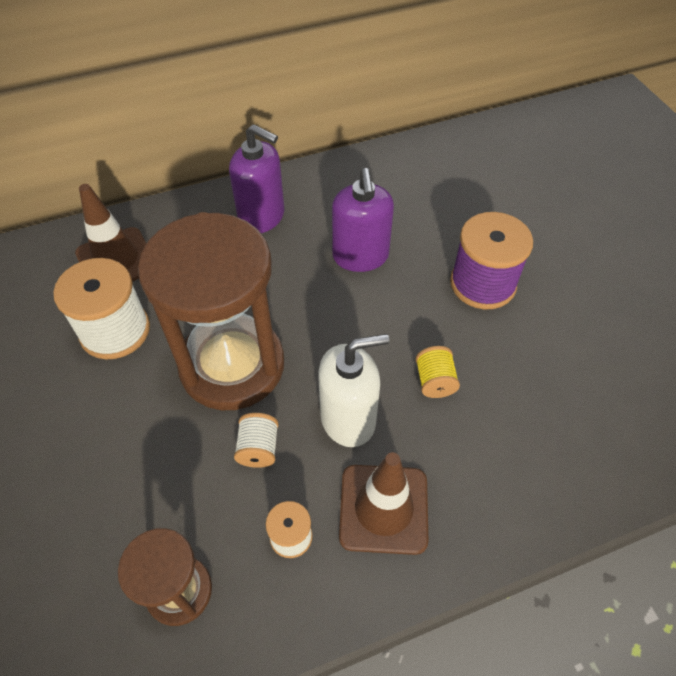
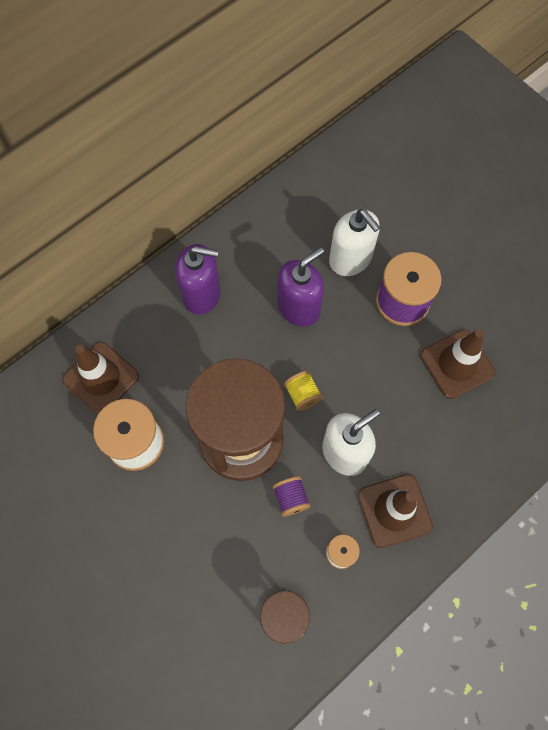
camera: 20 degrees left, 15 degrees up
white spool [234,413,279,468] -> purple spool [273,476,311,516]
purple soap dispenser [332,168,394,272] -> purple soap dispenser turned 105 degrees counterclockwise [277,247,324,327]
yellow spool [415,346,460,398] -> yellow spool moved to [284,371,323,411]
none -> white soap dispenser [329,209,380,276]
none -> brown traffic cone [421,329,495,399]

